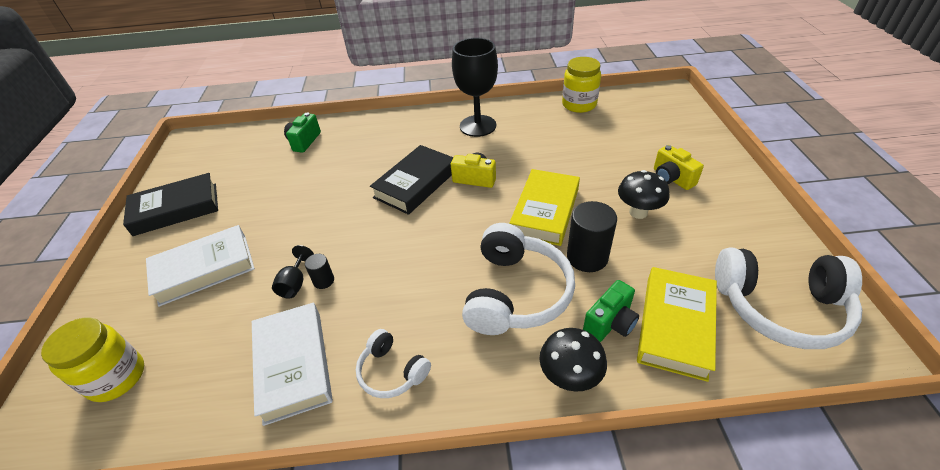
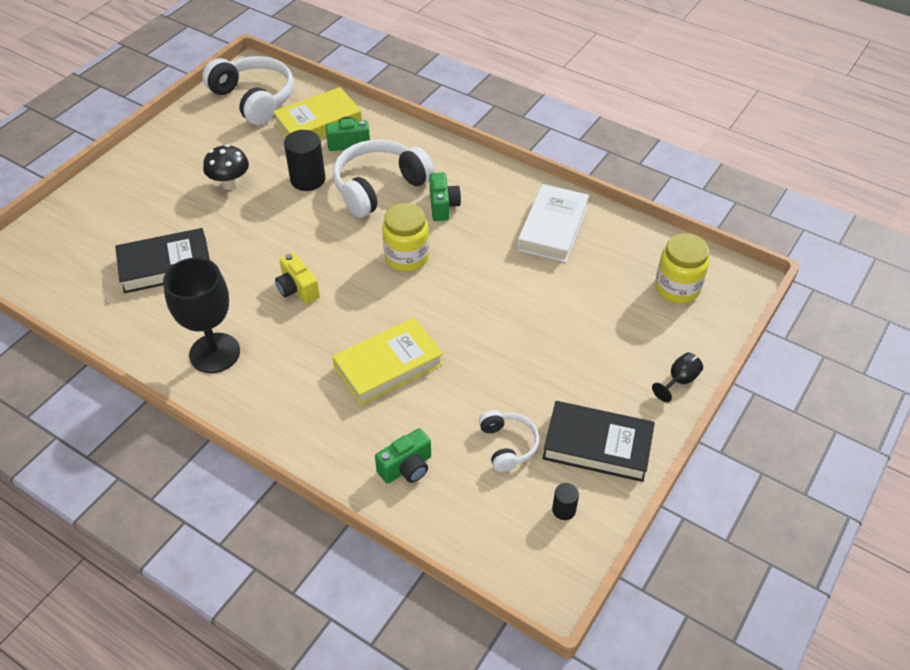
camera: 145 degrees left, 5 degrees up
white book [146,225,255,307] -> none
black goblet [272,245,314,298] -> black goblet moved to [652,352,703,402]
black cylinder [305,254,334,289] -> black cylinder moved to [552,483,579,520]
white headphones [356,329,431,398] -> white headphones moved to [479,410,539,472]
black book [370,145,453,215] -> black book moved to [115,228,210,293]
yellow book [509,169,580,246] -> yellow book moved to [332,317,443,406]
black mushroom [539,328,607,392] -> none
yellow jar [562,57,601,113] -> yellow jar moved to [382,203,429,272]
yellow camera [654,145,704,190] -> none
none -> green camera [429,172,461,221]

